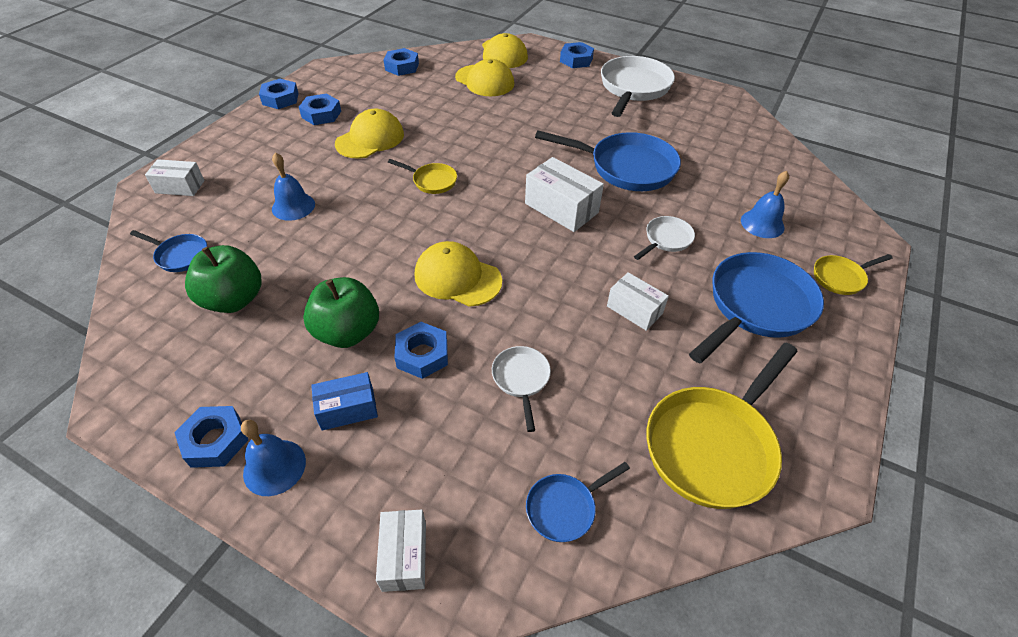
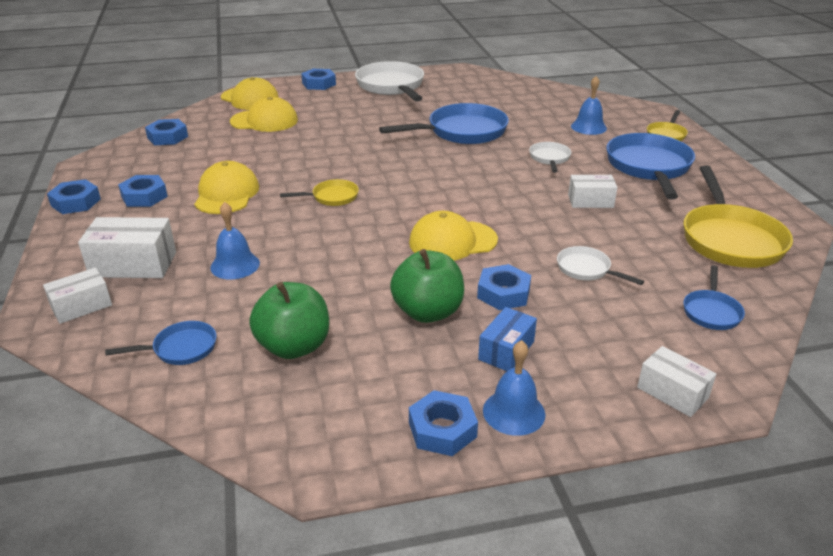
camera: 40 degrees left, 15 degrees down
white box [525,157,604,232] -> white box moved to [78,217,176,278]

